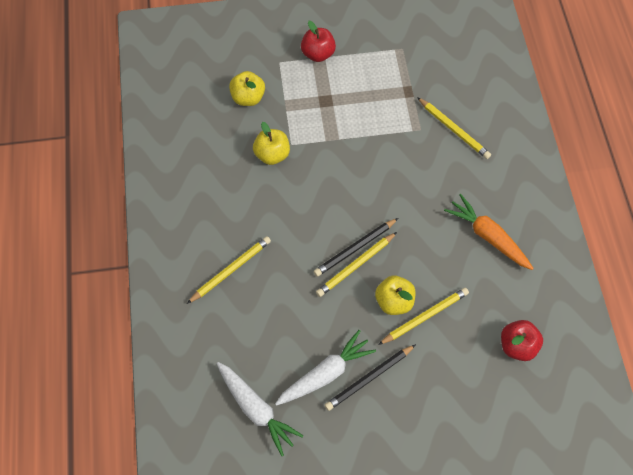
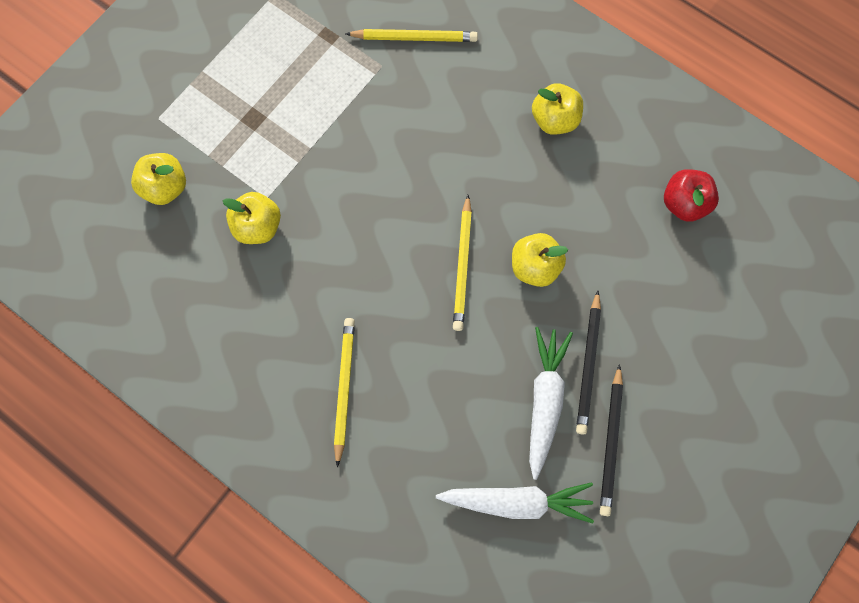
camera: 45 degrees left, 10 degrees up
red apple [301,21,336,62] -> none
black pencil [313,218,398,277] -> black pencil moved to [600,364,623,516]
yellow pencil [378,287,469,345] -> none
orange carrot [444,194,534,270] -> yellow apple [532,83,583,135]

